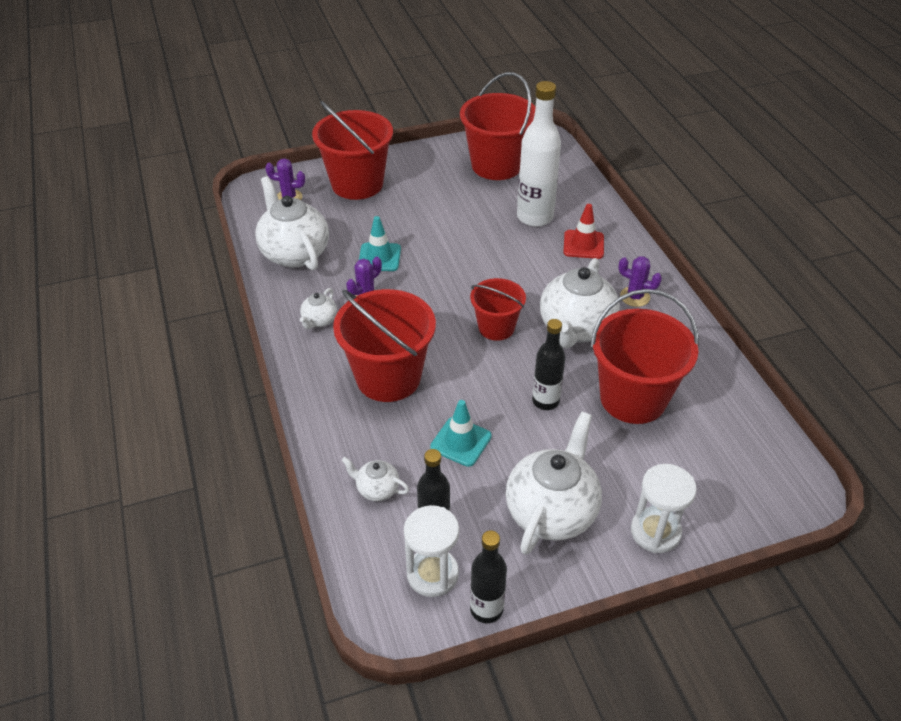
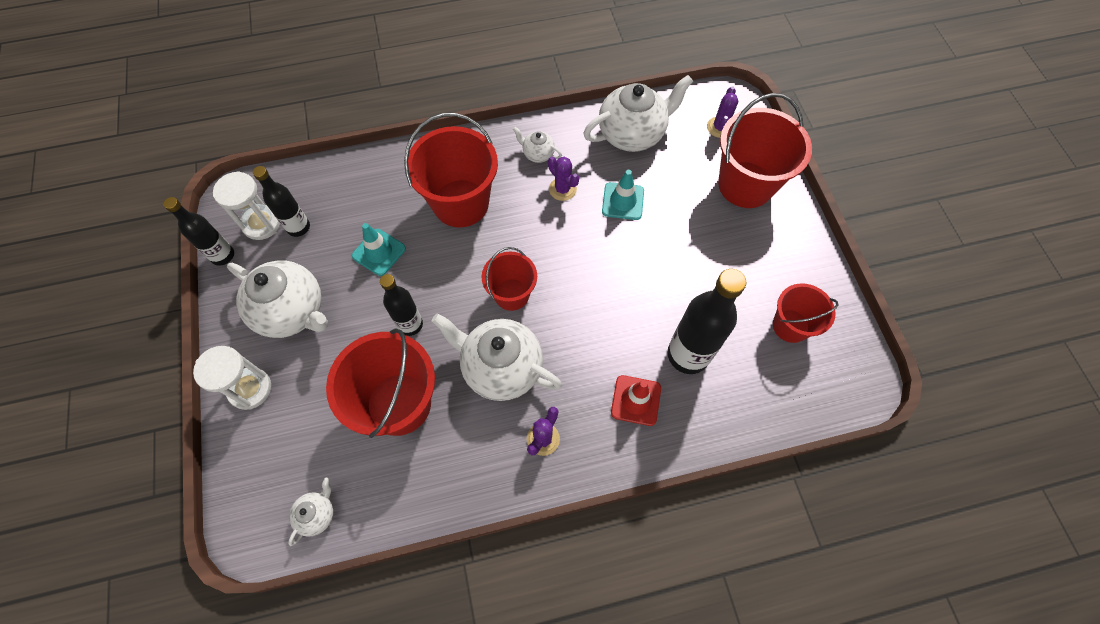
camera: 95 degrees right, 20 degrees up
white teapot [341,457,409,501] -> white teapot moved to [288,478,333,546]
red bucket [460,72,535,180] -> red bucket [773,283,838,343], size x0.59
white bottle [517,81,561,227] -> black bottle [667,269,746,374]

